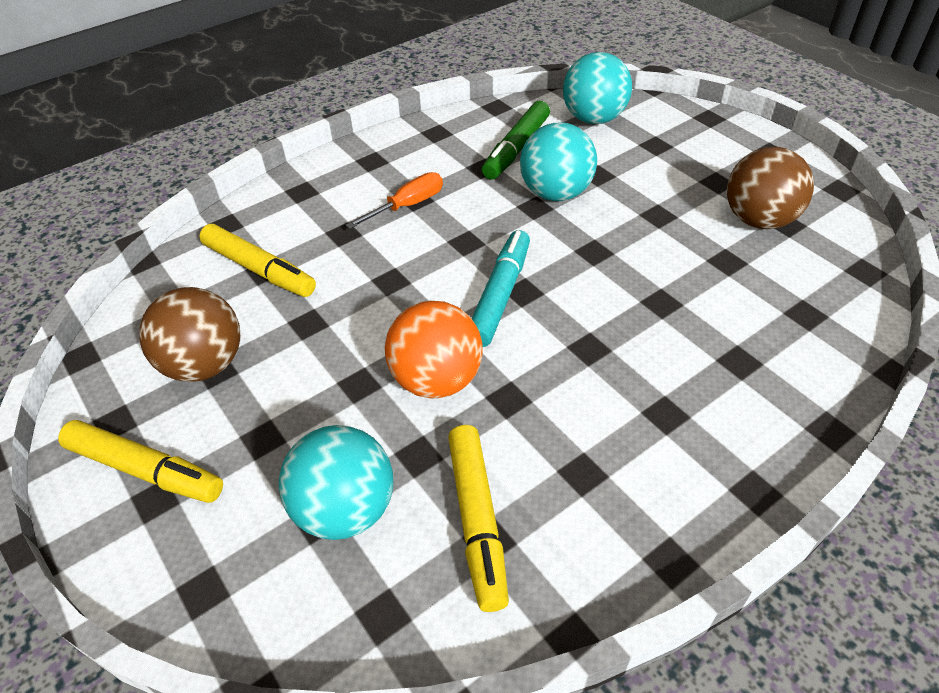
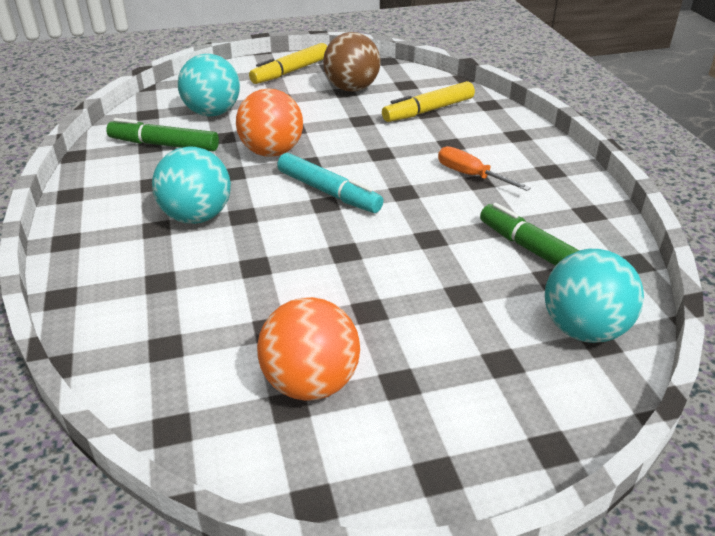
camera: 110 degrees right, 10 degrees down
orange screwdriver [346,172,443,229] -> orange screwdriver turned 150 degrees clockwise [438,146,531,191]
yellow marker [448,425,509,612] -> green marker [106,118,219,152]
turquoise ball [520,123,597,201] -> turquoise ball moved to [152,147,231,224]
brown ball [727,147,814,229] -> orange ball [257,297,360,401]

